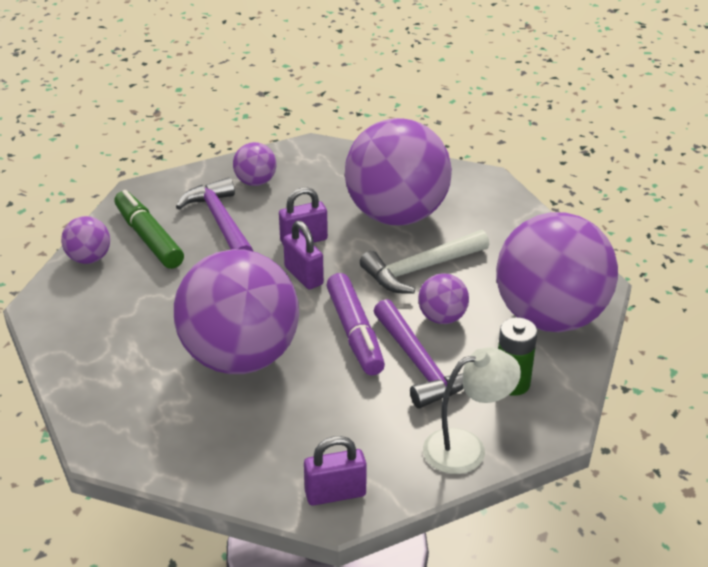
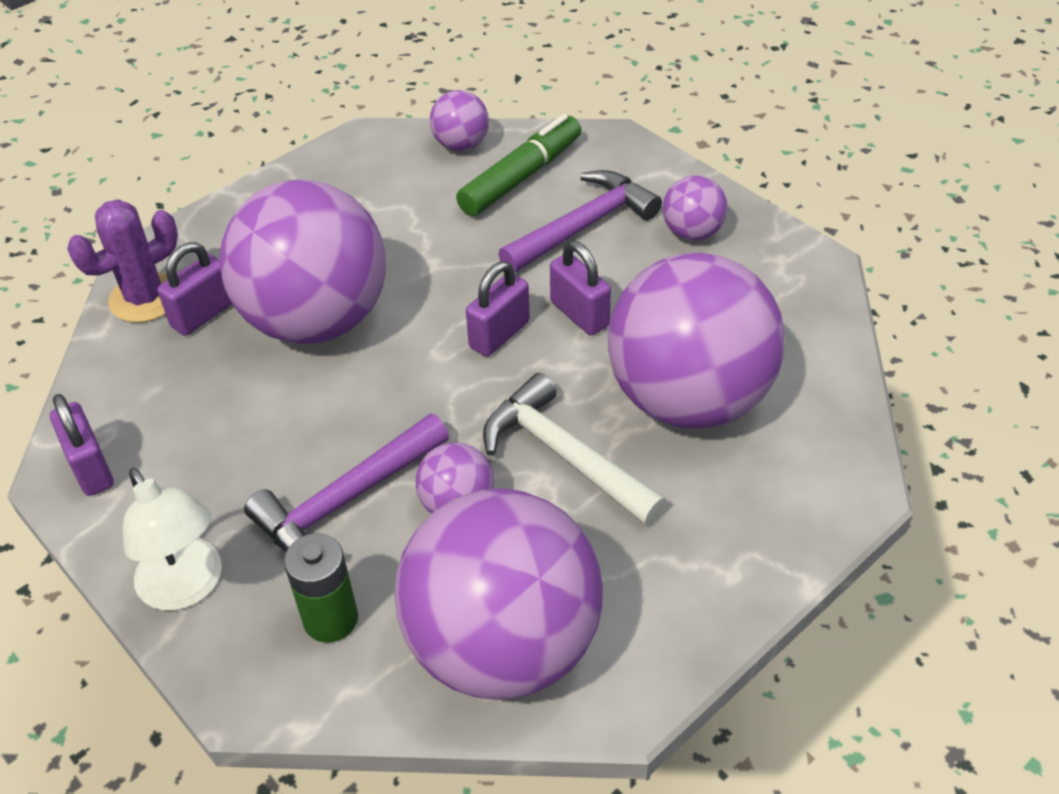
camera: 75 degrees right, 10 degrees up
purple marker [326,273,385,375] -> none
none -> purple cactus [67,199,178,323]
none -> purple padlock [157,242,232,336]

